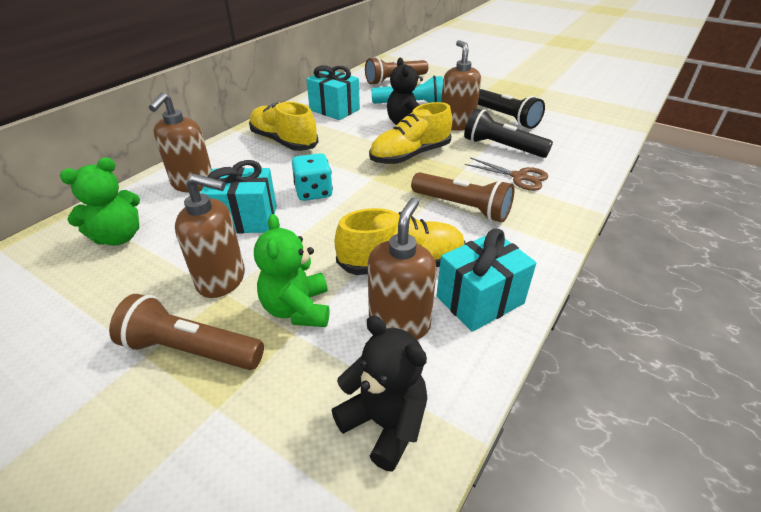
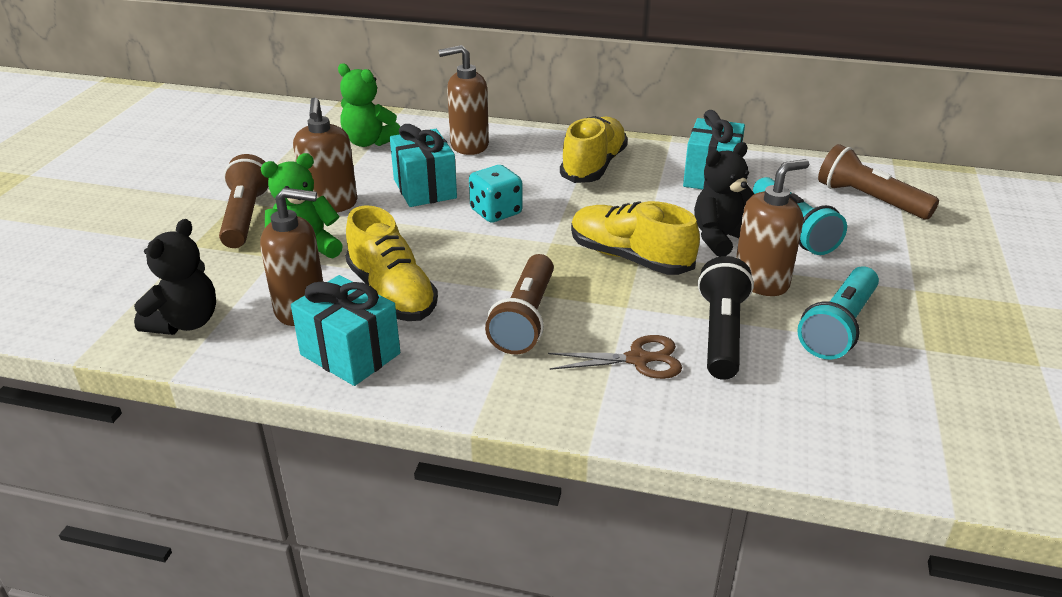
camera: 70 degrees right, 5 degrees down
brown scissors [465,157,548,191] -> brown scissors turned 105 degrees counterclockwise [548,335,682,379]
black flashlight [478,89,545,129] -> turquoise flashlight [797,266,879,360]

